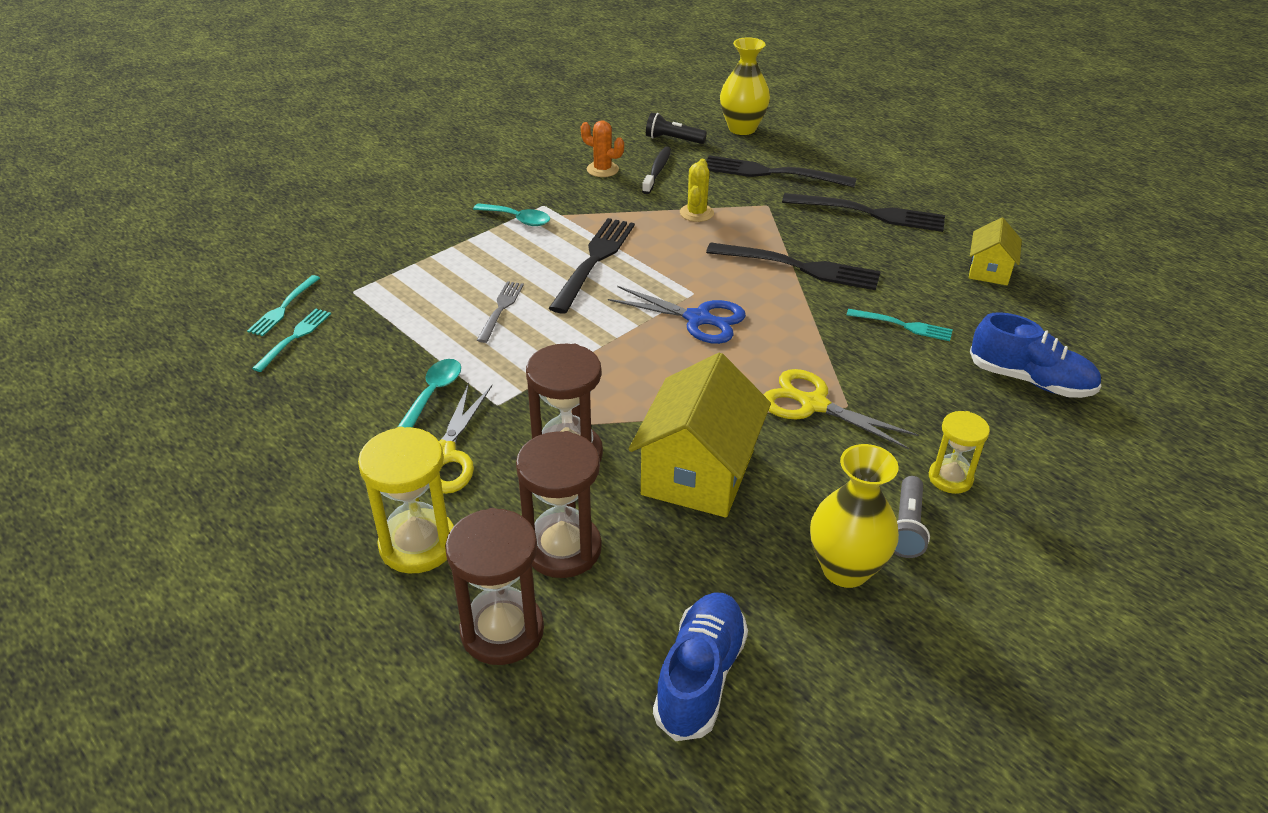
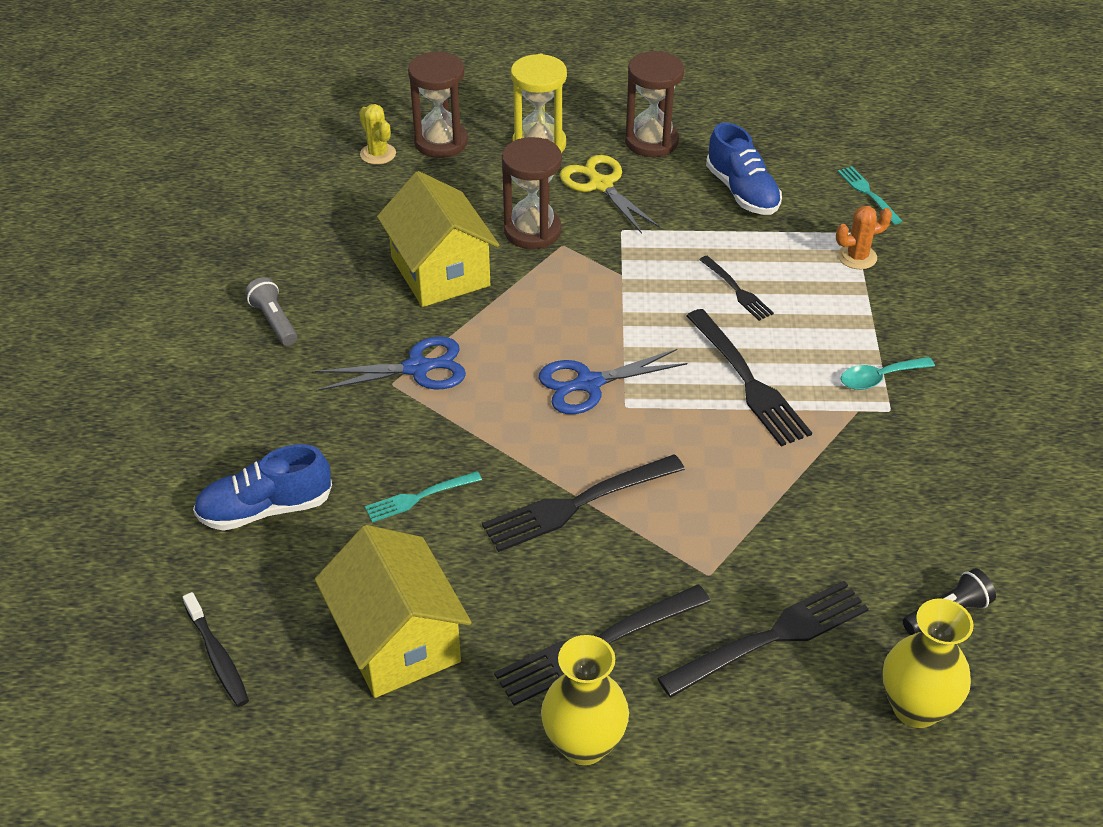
camera: 135 degrees right, 5 degrees up
turquoise fork [252,309,331,372] -> none
turquoise spoon [398,359,461,428] -> none
grey fork [477,281,524,343] -> black fork [699,256,774,321]
brown hourglass [516,431,602,578] -> brown hourglass moved to [625,51,684,157]
orange cactus [581,120,624,177] -> orange cactus moved to [836,206,892,269]
black toothbrush [642,147,671,194] -> black toothbrush moved to [183,592,249,707]
blue shoe [653,592,748,741] -> blue shoe moved to [706,122,782,215]
yellow cactus [680,159,714,222] -> yellow cactus moved to [359,104,396,165]
yellow scissors [764,369,918,450] -> blue scissors [315,336,466,391]
yellow vase [810,444,899,588] -> yellow vase moved to [541,635,629,765]
yellow hourglass [929,411,990,494] -> none
yellow house [969,218,1022,285] -> yellow house [315,525,472,698], size x1.84

